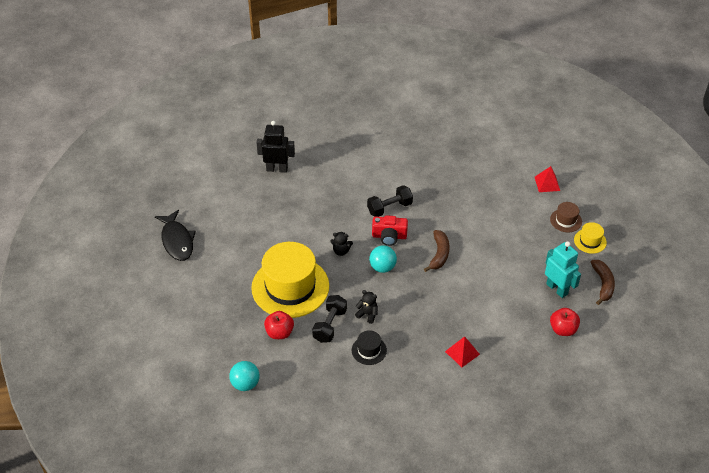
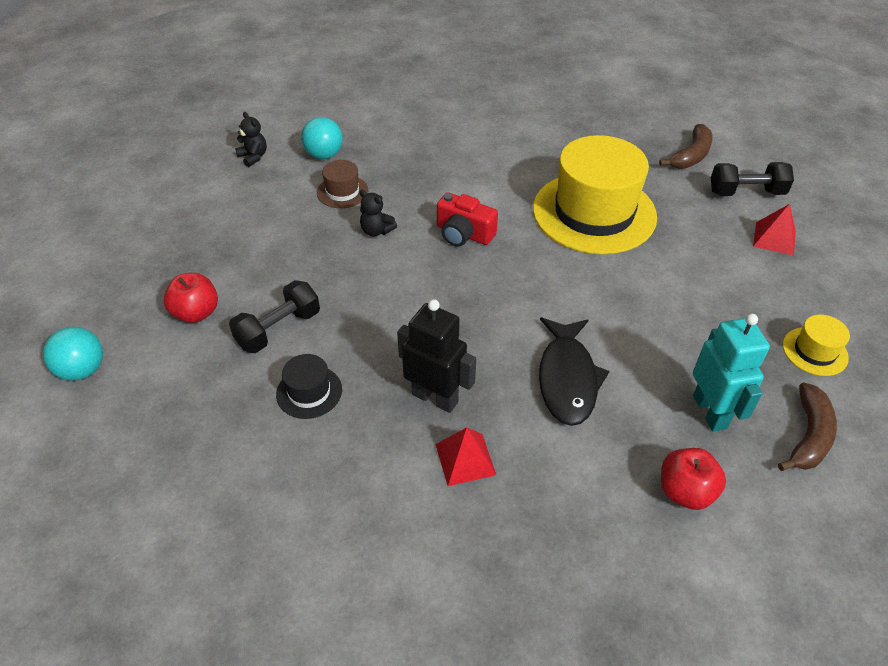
camera: 25 degrees right, 0 degrees up
black fish [155,210,196,261] -> black fish moved to [539,317,609,426]
yellow hat [251,242,329,318] -> yellow hat moved to [533,135,657,255]
black robot [256,121,295,173] -> black robot moved to [397,299,476,413]
black teddy bear [355,290,378,324] -> black teddy bear moved to [235,112,267,167]
black dumbbell [367,185,413,217] -> black dumbbell moved to [711,162,794,196]
turquoise ball [369,245,397,273] -> turquoise ball moved to [301,117,343,159]
brown banana [424,230,450,272] -> brown banana moved to [659,124,712,169]
brown hat [550,202,582,232] -> brown hat moved to [317,160,369,208]

